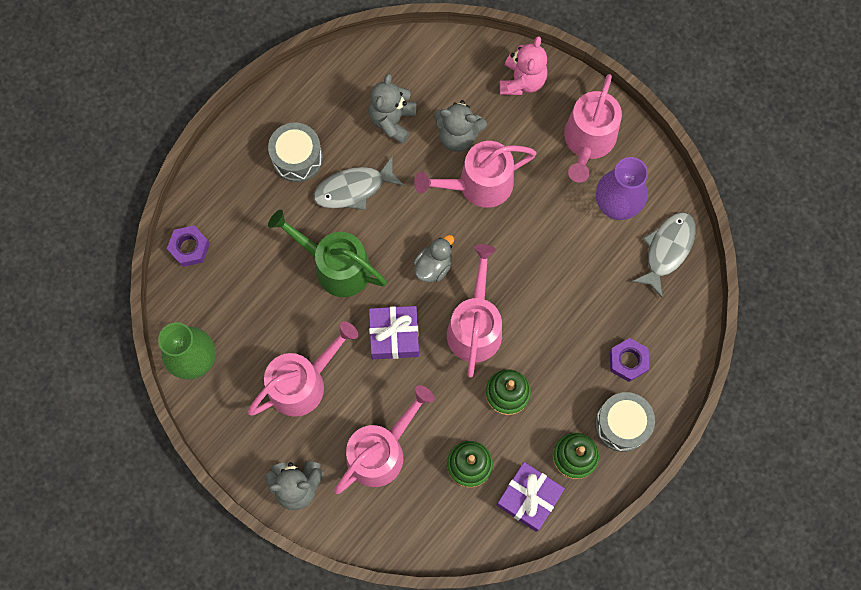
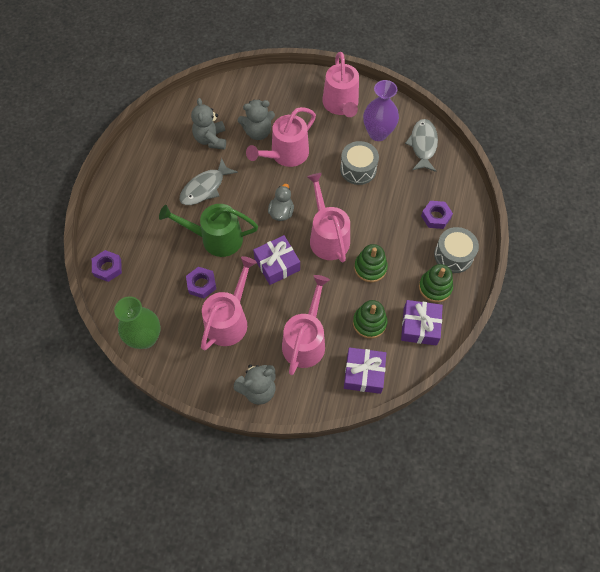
camera: 25 degrees left, 10 degrees down
grey drum [268,122,323,182] -> grey drum moved to [340,141,379,185]
pink teddy bear [499,36,548,95] -> none
none -> purple nut [186,267,216,299]
none -> purple gift [344,347,386,394]

